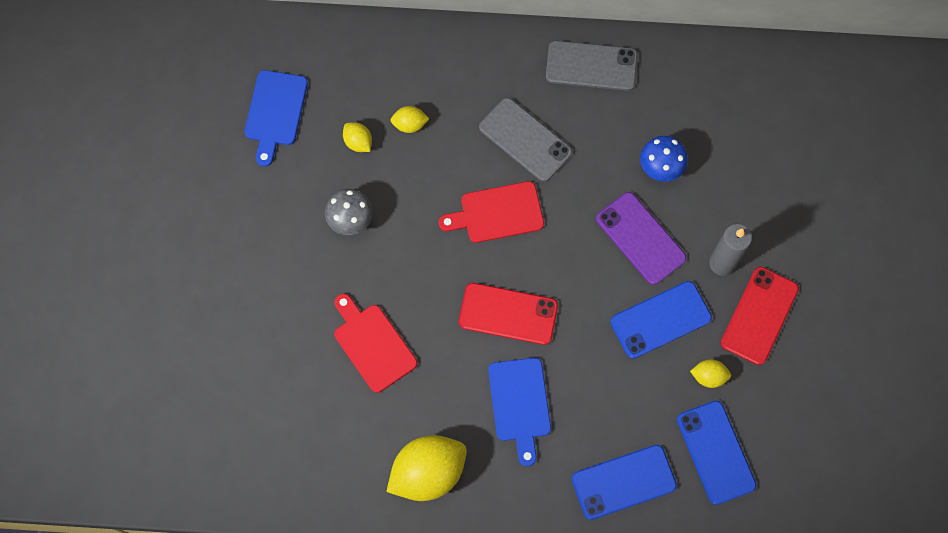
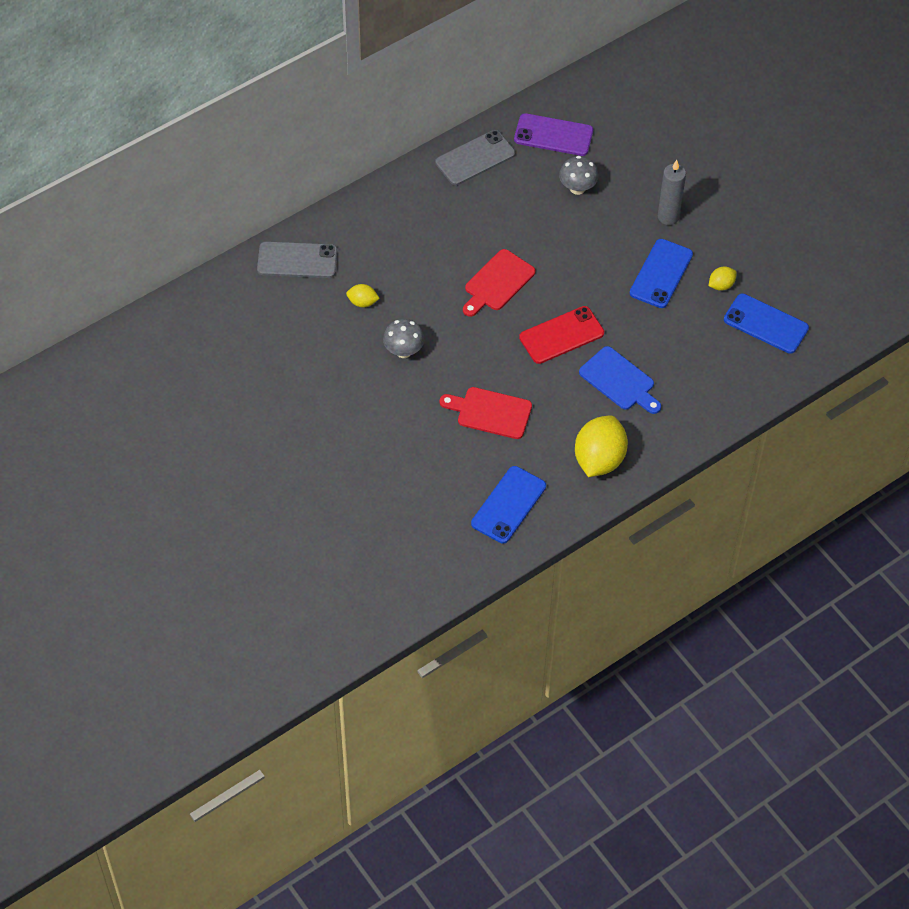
camera: 40 degrees left, 15 degrees down
blue cutting board [244,70,308,167] -> none
yellow lemon [390,106,429,133] -> none
grey phone [479,98,572,182] -> grey phone moved to [257,241,338,278]
blue phone [572,445,677,520] -> blue phone moved to [471,466,546,544]
purple phone [596,192,686,285] -> purple phone moved to [514,113,593,156]
blue mushroom [640,136,688,182] -> grey mushroom [559,156,599,195]
red phone [721,267,799,365] -> none

